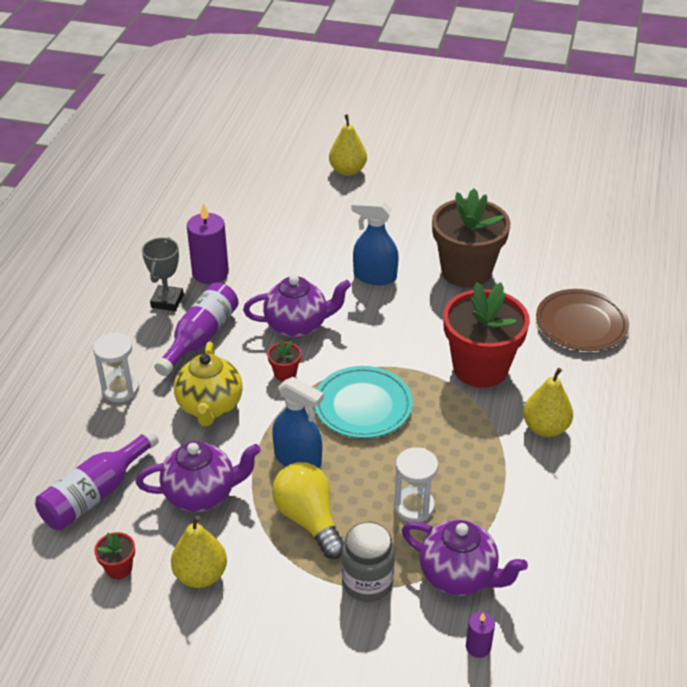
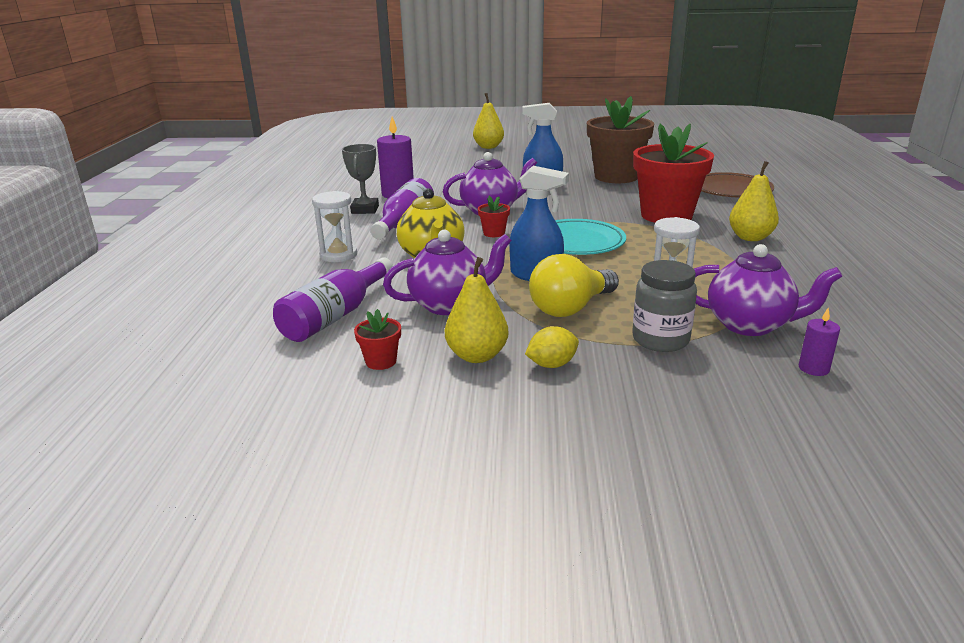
camera: 10 degrees left, 15 degrees down
yellow light bulb [272,462,344,559] -> yellow light bulb turned 90 degrees counterclockwise [529,254,619,317]
none -> yellow lemon [525,326,579,368]

